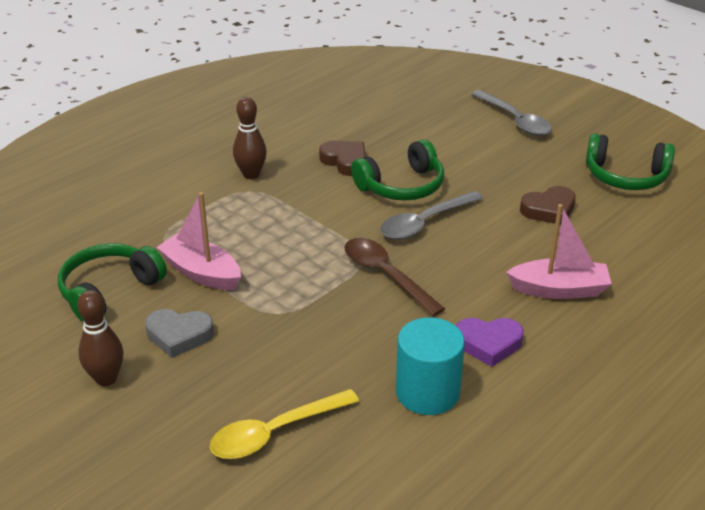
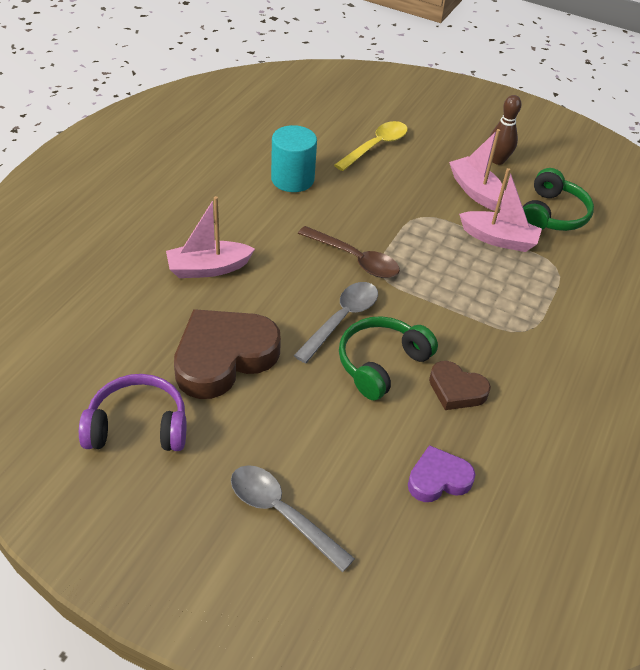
camera: 160 degrees right, 10 degrees up
grey heart [145,309,214,358] -> pink boat [449,129,505,211]
brown bowling pin [233,97,267,179] -> none
purple heart [456,318,524,367] -> purple heart moved to [408,445,476,502]
brown heart [520,186,576,225] -> brown heart [174,309,281,399], size x1.86
green headphones [586,133,675,190] -> purple headphones [79,374,186,451]

